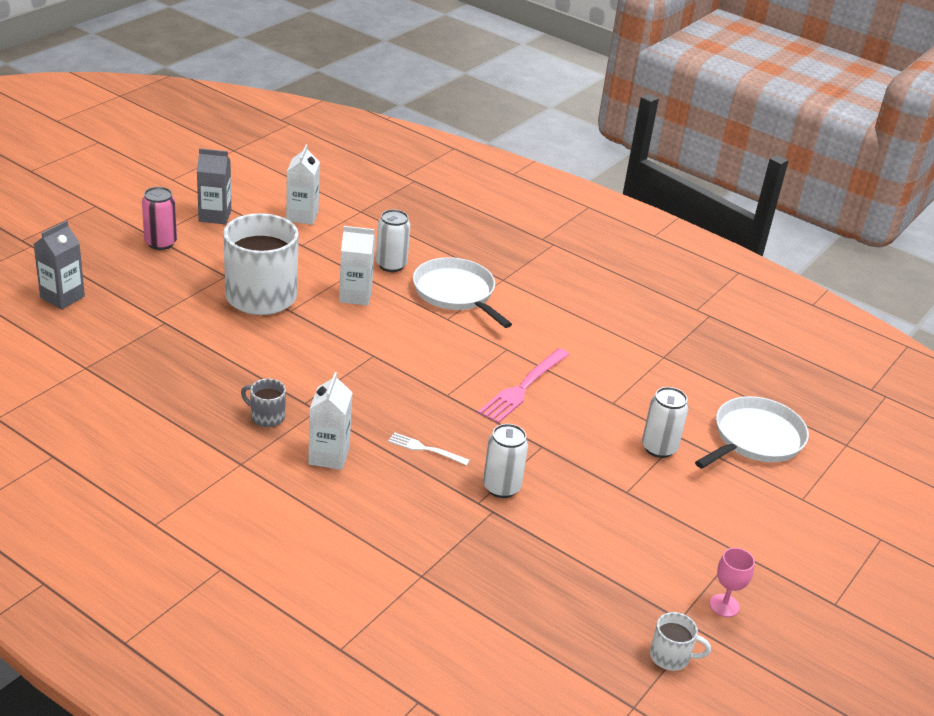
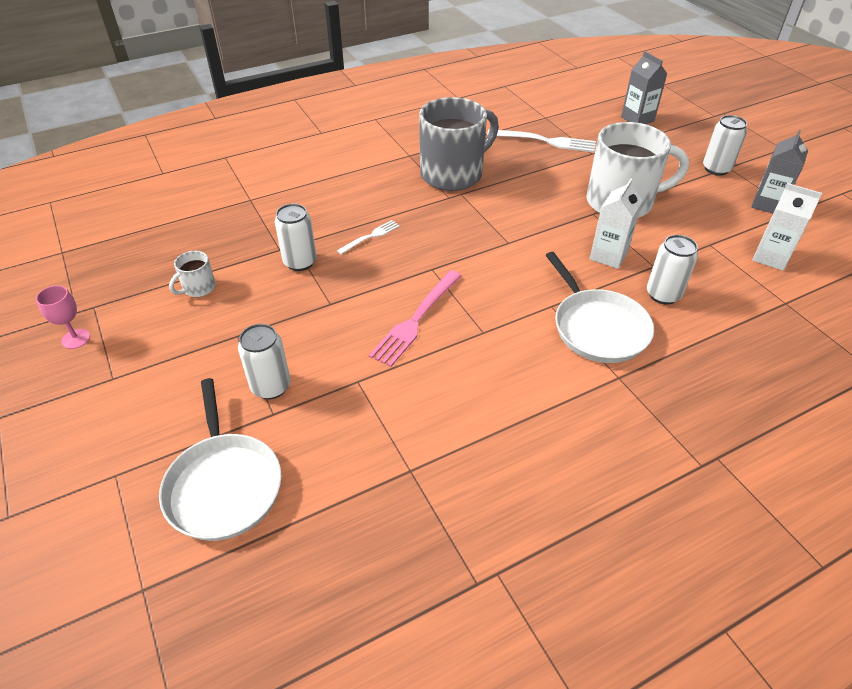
camera: 120 degrees right, 10 degrees up
pink can [142,187,177,250] -> white can [703,115,747,176]
grey mug [241,379,286,427] -> grey mug [419,97,499,191], size x2.35
white carton [308,372,353,470] -> none
white pan [413,257,512,328] -> white pan turned 75 degrees clockwise [546,252,654,363]
pink fork [478,348,569,423] -> pink fork turned 120 degrees counterclockwise [369,270,462,367]
white mug [650,612,711,671] -> white mug moved to [169,251,216,297]
none -> white fork [487,129,596,152]

